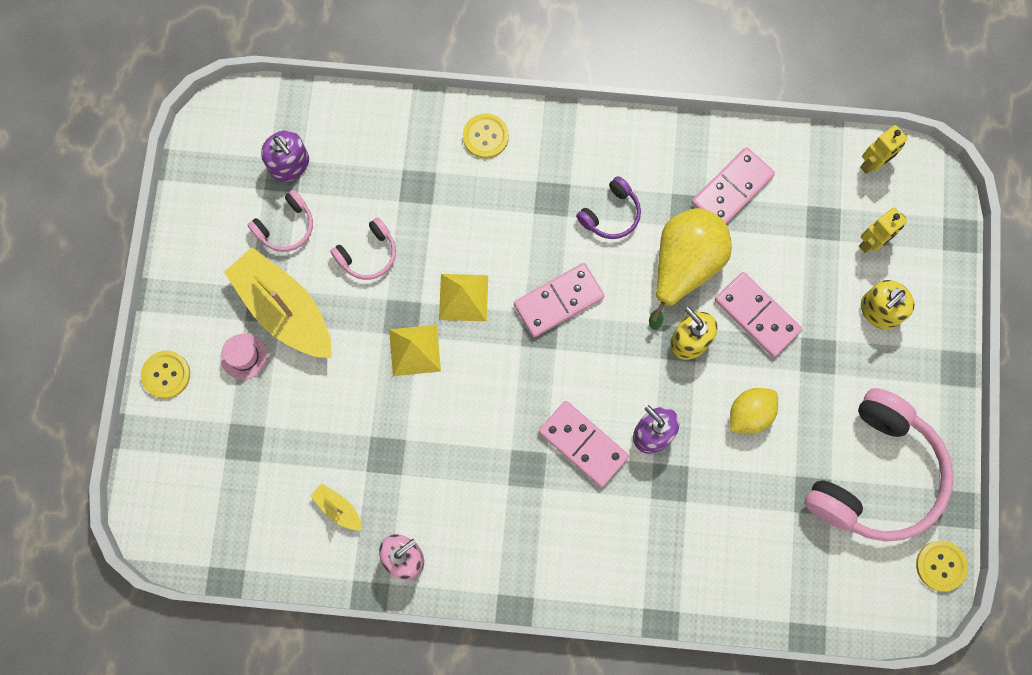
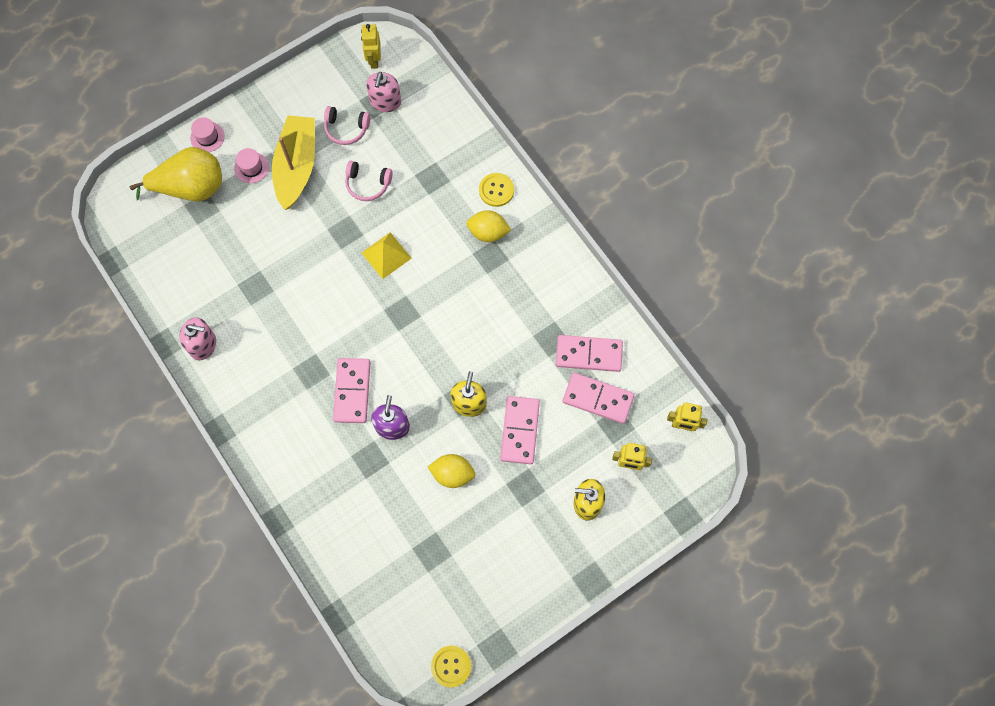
camera: 50 degrees right, 5 degrees down
yellow button [141,351,190,399] -> pink hat [190,117,225,152]
purple soap dispenser [261,130,309,182] -> pink soap dispenser [366,72,401,112]
yellow boat [310,483,362,530] -> none
yellow pyramid [389,325,441,376] -> none
pink domino [514,263,605,337] -> pink domino moved to [563,373,635,424]
purple headphones [576,176,641,239] -> none
yellow pear [649,208,732,330] -> yellow pear moved to [130,147,222,202]
pink headphones [804,388,953,542] -> none
none -> yellow robot [361,24,381,69]
none -> yellow lemon [466,210,511,242]

